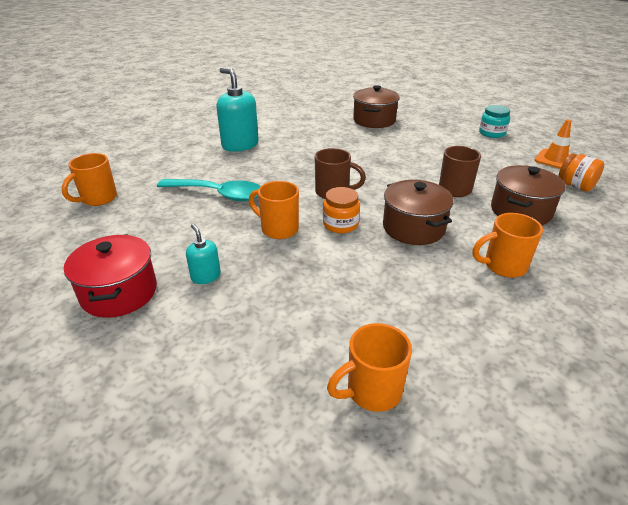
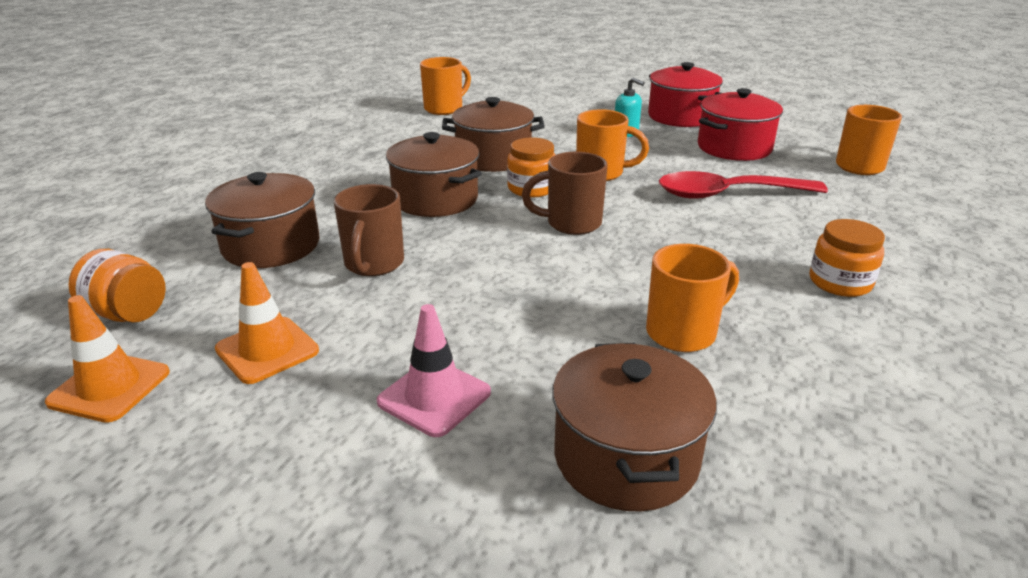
camera: 160 degrees right, 5 degrees down
turquoise spoon [157,179,261,201] -> red spoon [659,171,828,199]
turquoise soap dispenser [216,67,259,152] -> orange jar [809,219,885,297]
orange mug [472,213,543,278] -> orange mug moved to [646,244,739,352]
turquoise jar [479,105,510,138] -> none
none -> orange traffic cone [215,262,319,384]
none -> pink traffic cone [377,304,491,437]
none -> brown pot [442,97,545,172]
none -> red pot [698,88,783,161]

